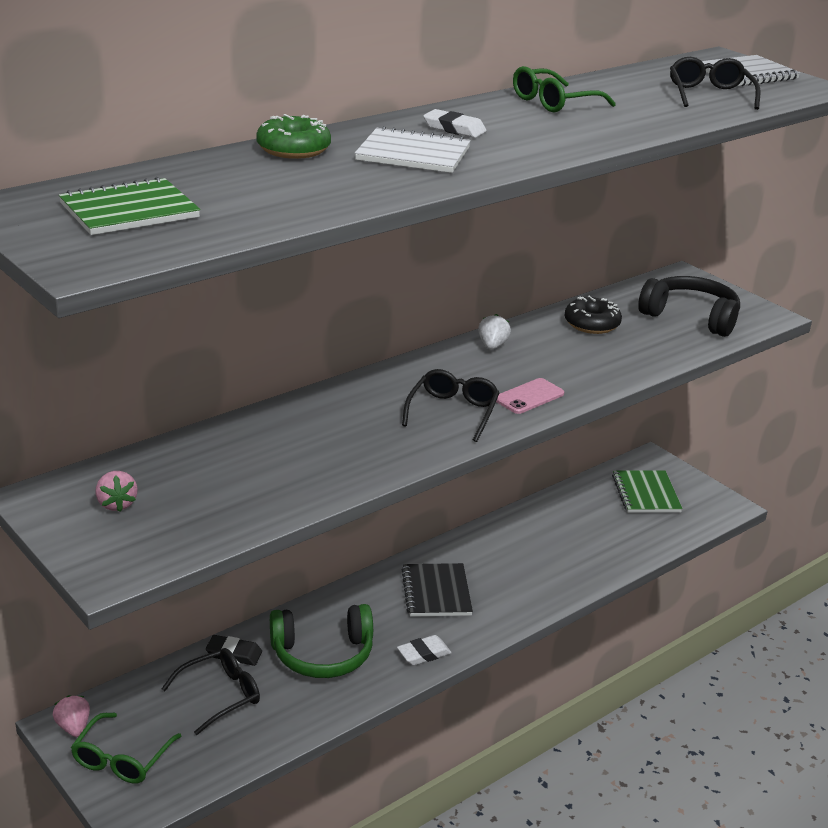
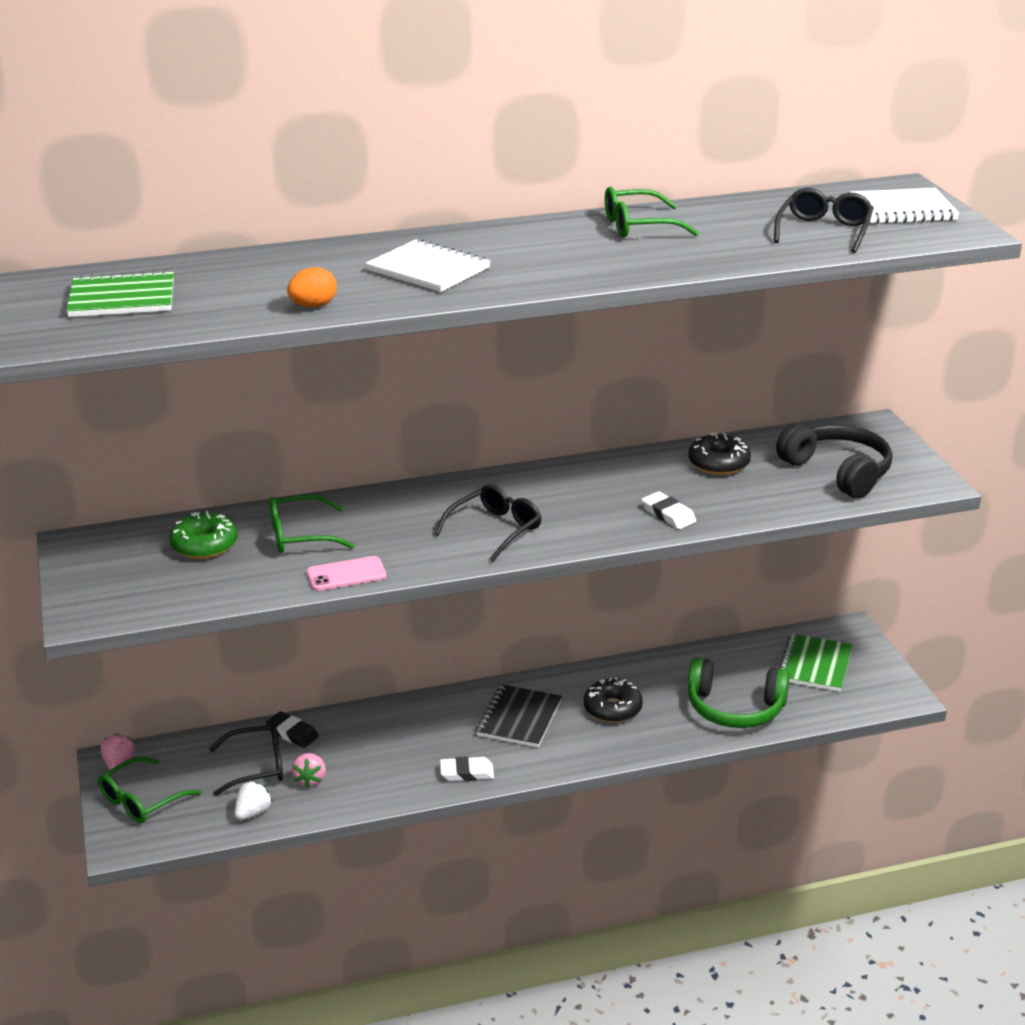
camera: 25 degrees right, 0 degrees up
pink strawberry [95,471,138,512] -> pink strawberry moved to [291,753,326,788]
green donut [256,114,331,159] -> green donut moved to [169,511,237,559]
green headphones [270,604,373,678] -> green headphones moved to [688,657,790,728]
white eraser [423,109,487,138] -> white eraser moved to [642,491,696,529]
white strawberry [478,314,511,349] -> white strawberry moved to [235,782,273,820]
pink phone [496,378,564,414] -> pink phone moved to [307,556,387,591]
none -> green glasses [269,494,355,553]
none -> orange egg [287,267,337,307]
none -> black donut [584,677,643,723]

